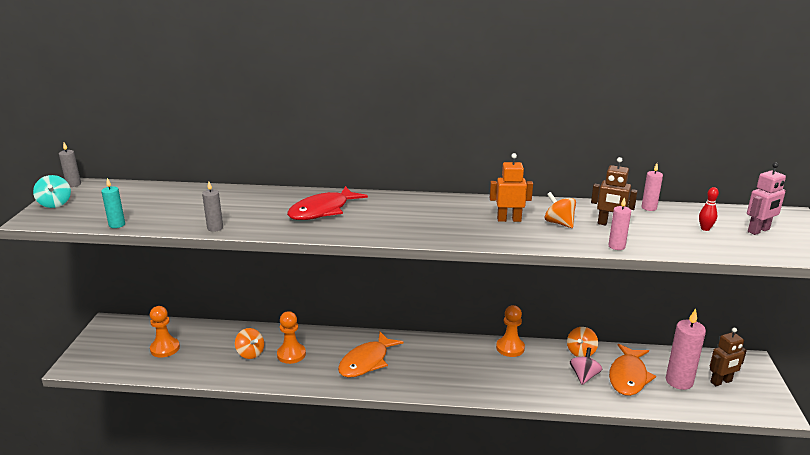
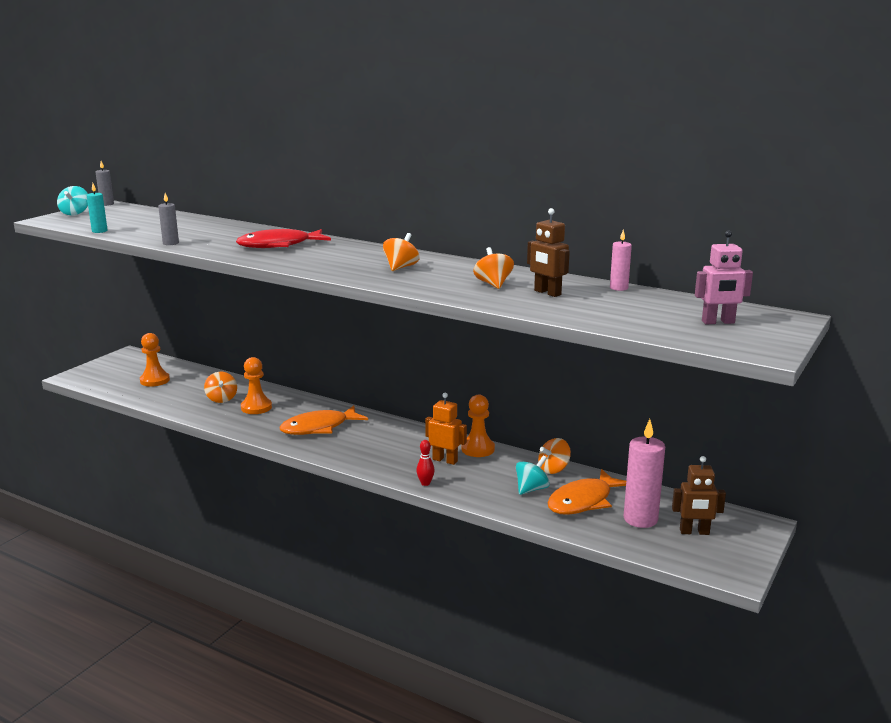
camera: 25 degrees right, 5 degrees down
orange robot [490,153,533,222] -> orange robot moved to [425,392,467,465]
pink spinning top [570,347,602,385] -> turquoise spinning top [516,456,550,495]
pink candle [608,197,631,250] -> none
red bowling pin [699,187,719,231] -> red bowling pin moved to [416,440,435,486]
none -> orange spinning top [383,233,419,271]

